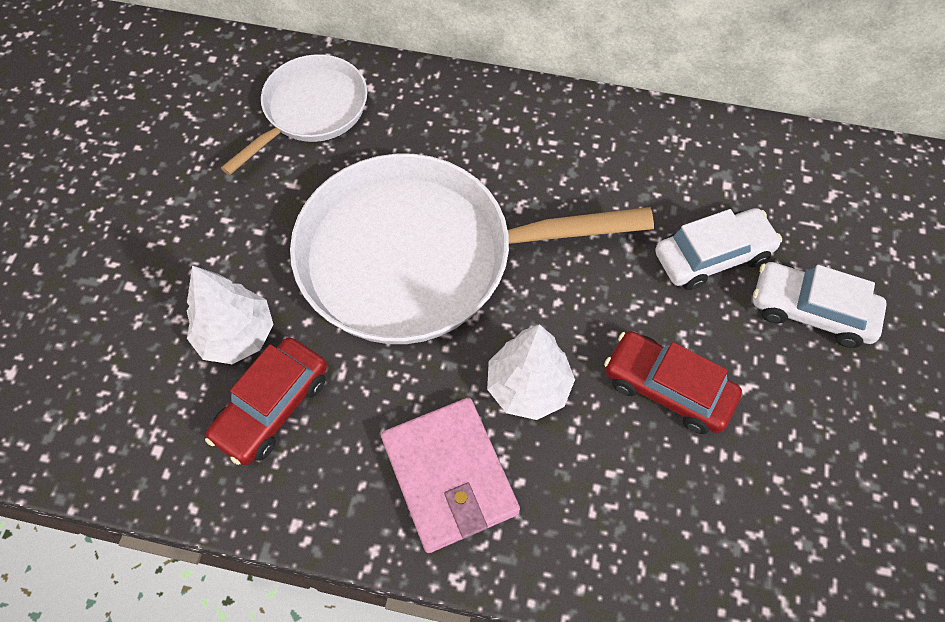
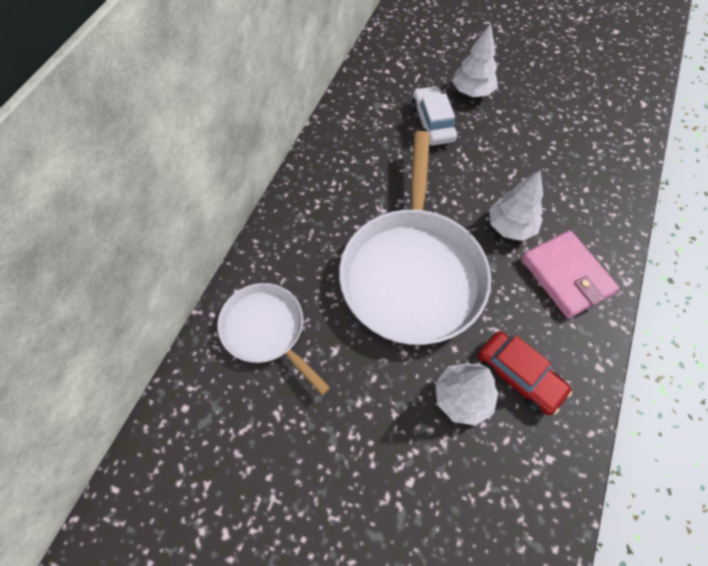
camera: 80 degrees left, 0 degrees up
pink wallet [381,398,520,553] -> pink wallet turned 75 degrees clockwise [521,231,620,319]
red car [604,331,742,434] -> none
white car [753,262,887,348] -> white tree [452,23,498,97]

